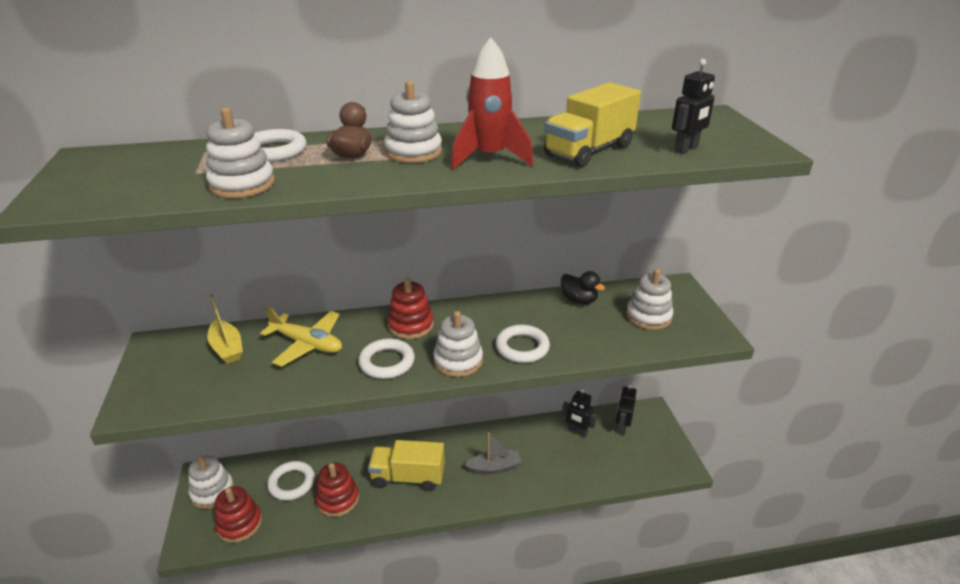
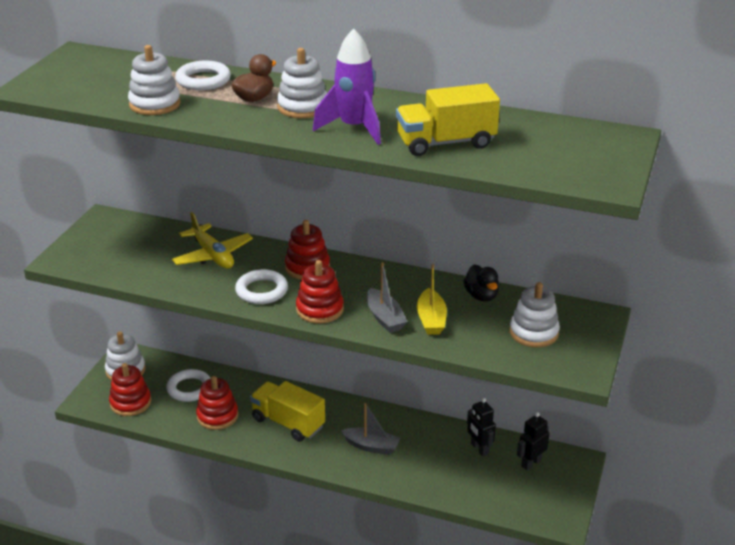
camera: 30 degrees right, 0 degrees up
yellow boat [207,294,243,364] -> yellow boat moved to [417,264,447,335]
white stacking toy [433,311,483,377] -> red stacking toy [296,260,344,324]
red rocket [450,37,533,170] -> purple rocket [313,29,381,145]
white ring [495,325,550,363] -> grey boat [367,262,407,333]
black robot [672,59,715,154] -> none

